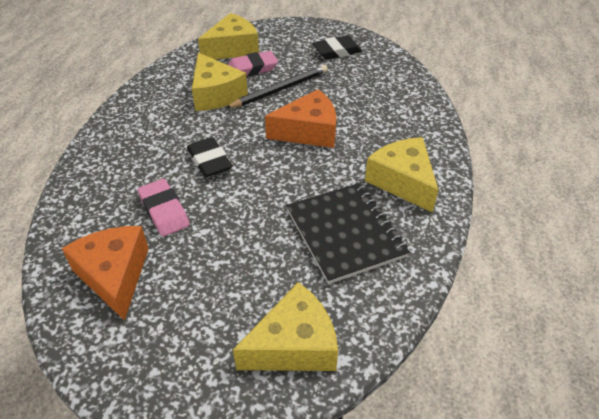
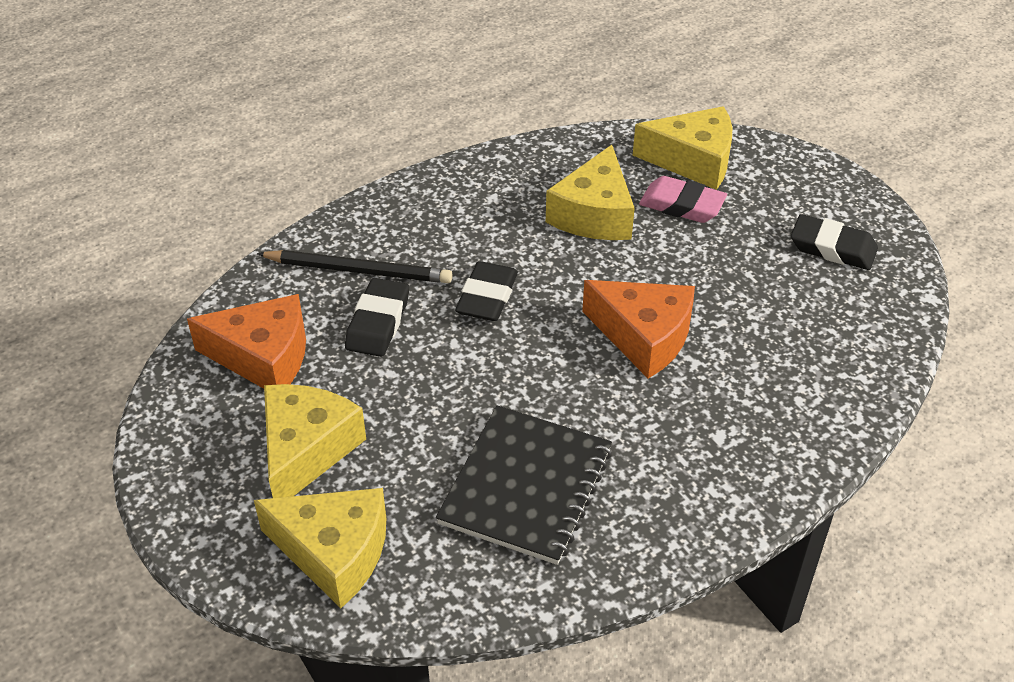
camera: 45 degrees right, 0 degrees up
orange cheese [62,226,149,321] -> orange cheese turned 75 degrees clockwise [187,294,306,389]
pink eraser [138,179,190,237] -> black eraser [345,278,409,357]
black pencil [226,65,328,108] -> black pencil moved to [257,250,453,283]
yellow cheese [365,137,439,213] -> yellow cheese moved to [264,384,366,498]

